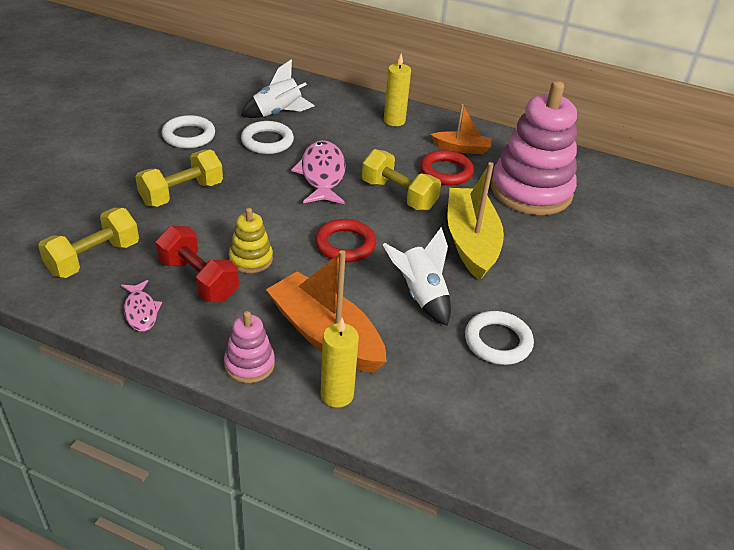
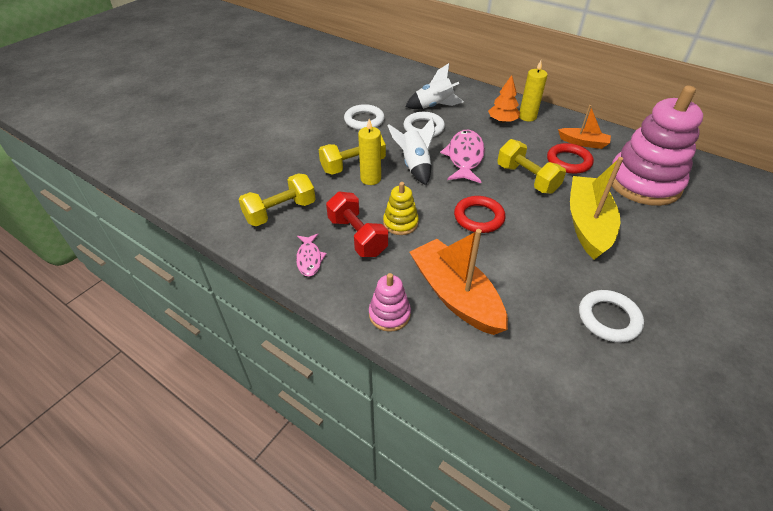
camera: 15 degrees right, 5 degrees up
yellow candle [321,318,359,408] -> yellow candle moved to [358,119,381,185]
white rocket [383,227,451,326] -> white rocket moved to [387,118,435,185]
none -> orange tree [488,75,520,123]

